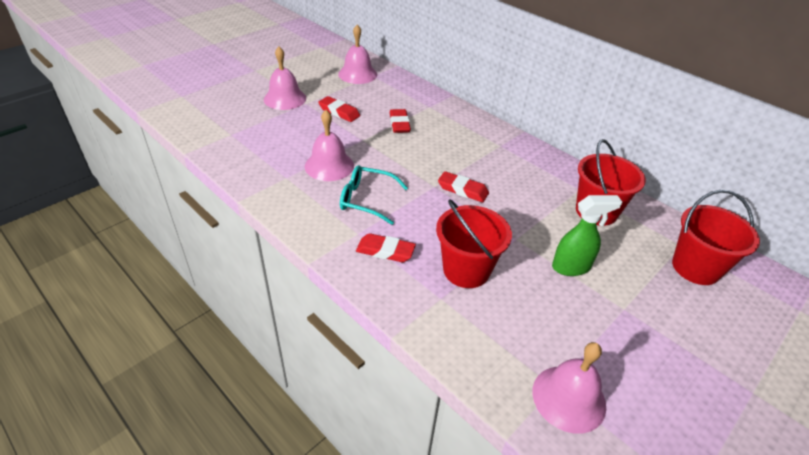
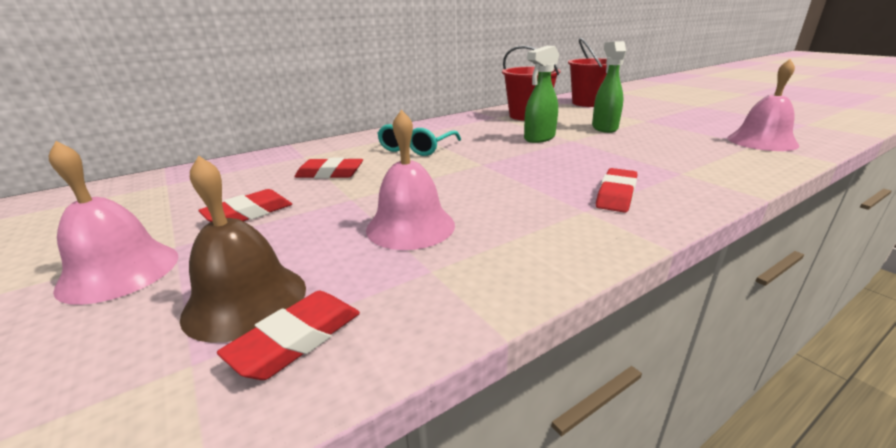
camera: 75 degrees left, 15 degrees down
pink bell [338,25,377,84] -> none
turquoise glasses [340,165,408,225] -> turquoise glasses moved to [377,124,461,156]
red bucket [436,199,512,288] -> none
red eraser [438,171,489,202] -> red eraser moved to [217,291,360,380]
none -> brown bell [180,156,306,343]
none -> green spray bottle [524,46,560,143]

